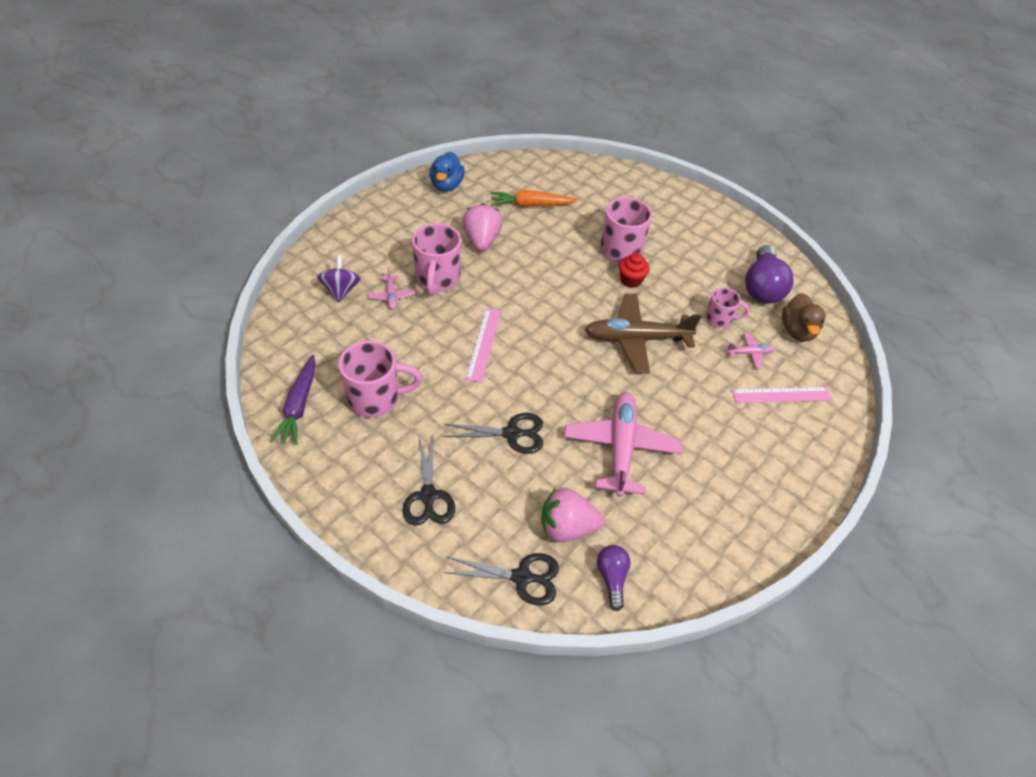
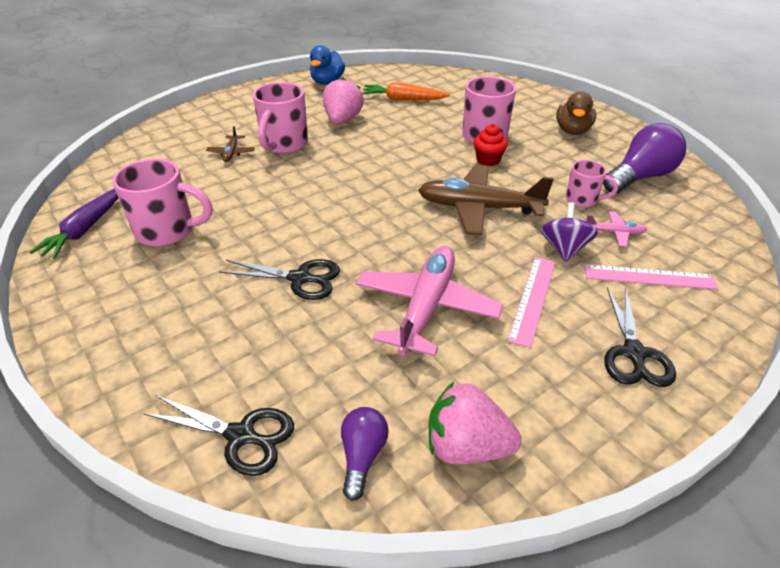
camera: 15 degrees right, 10 degrees down
purple spinning top [317,255,361,302] -> purple spinning top moved to [541,202,598,262]
pink plane [368,267,415,310] -> brown plane [206,126,255,162]
black scissors [403,437,455,526] -> black scissors moved to [604,287,676,387]
pink ruler [465,308,501,383] -> pink ruler moved to [508,257,555,348]
pink strawberry [541,488,604,543] -> pink strawberry moved to [429,382,522,464]
purple light bulb [745,245,793,304] -> purple light bulb turned 150 degrees counterclockwise [603,123,686,193]
brown duck [782,293,825,342] -> brown duck moved to [556,91,596,135]

